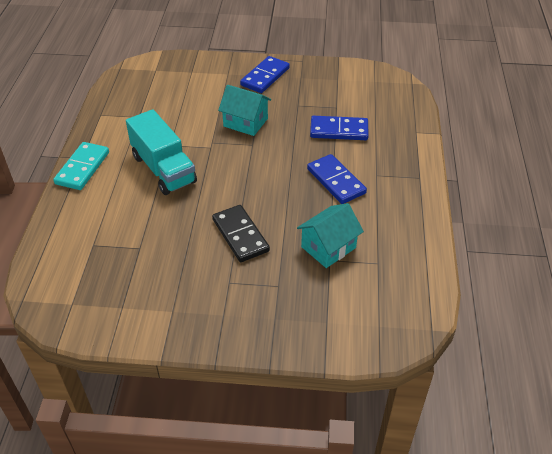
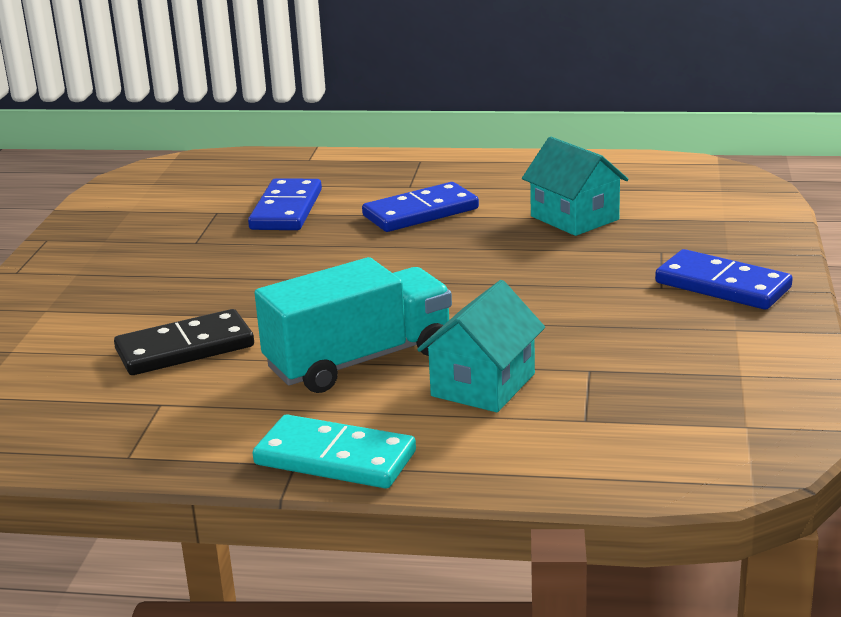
camera: 85 degrees left, 20 degrees down
black domino [212,205,270,262] -> black domino moved to [114,309,254,375]
turquoise house [218,85,271,136] -> turquoise house moved to [417,280,545,412]
blue domino [240,56,290,93] -> blue domino moved to [655,249,793,310]

